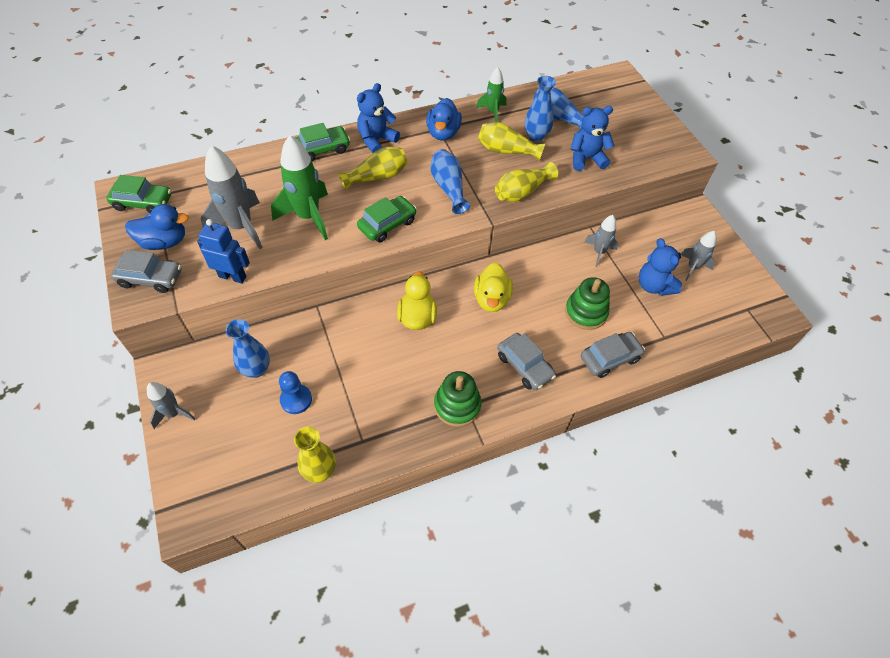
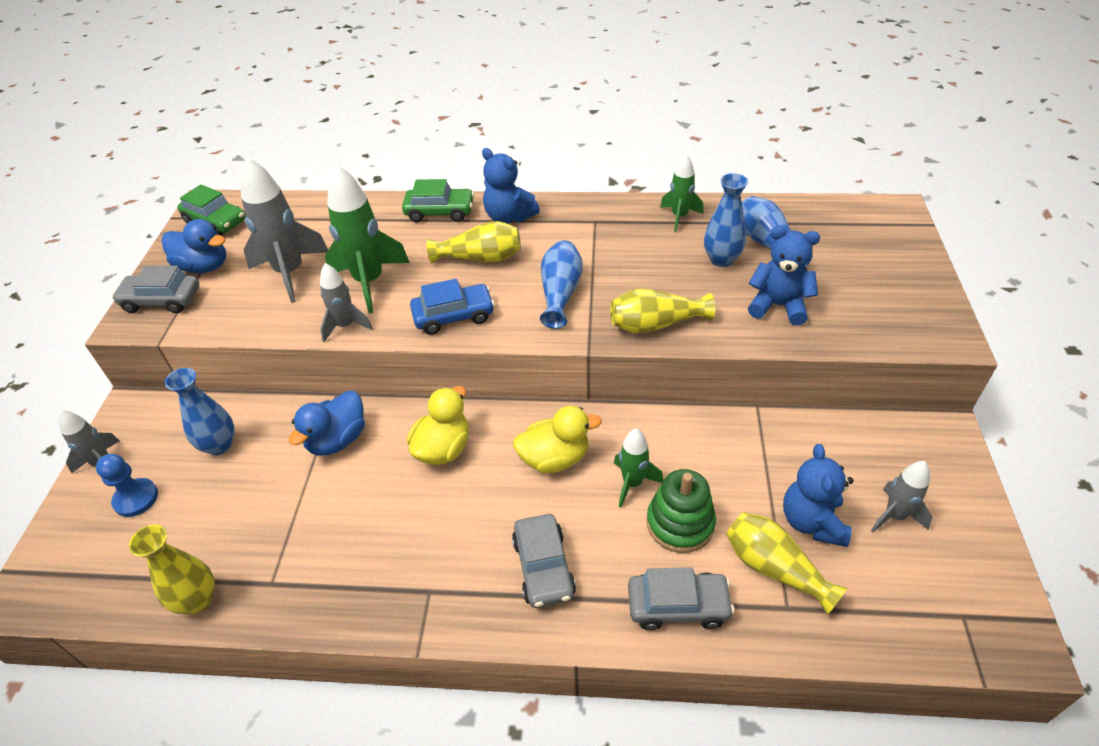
camera: 30 degrees right, 10 degrees down
grey car [111,250,182,293] -> grey car turned 150 degrees clockwise [112,266,199,313]
blue robot [197,219,250,283] -> none
blue pawn [279,371,312,414] -> blue pawn moved to [96,454,158,517]
blue teddy bear [357,83,400,153] -> blue teddy bear turned 120 degrees counterclockwise [482,148,540,224]
green car [357,196,417,242] -> blue car [410,279,495,335]
blue duck [426,98,462,141] -> blue duck moved to [289,391,365,456]
green stacking toy [434,371,482,427] -> none
yellow duck [474,263,513,312] -> yellow duck turned 135 degrees counterclockwise [513,406,602,473]
yellow vase [478,122,546,161] -> yellow vase moved to [726,512,847,615]
grey rocket [584,215,618,267] -> grey rocket moved to [320,263,373,342]
none -> green rocket [614,429,663,508]

